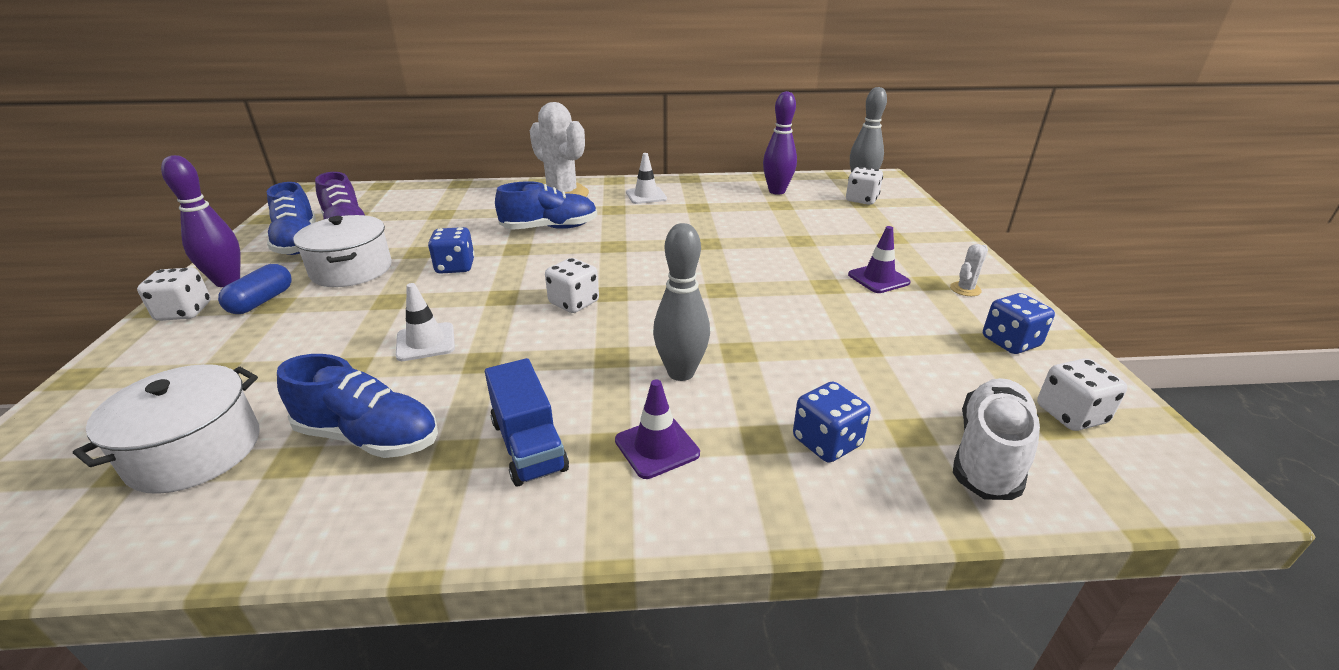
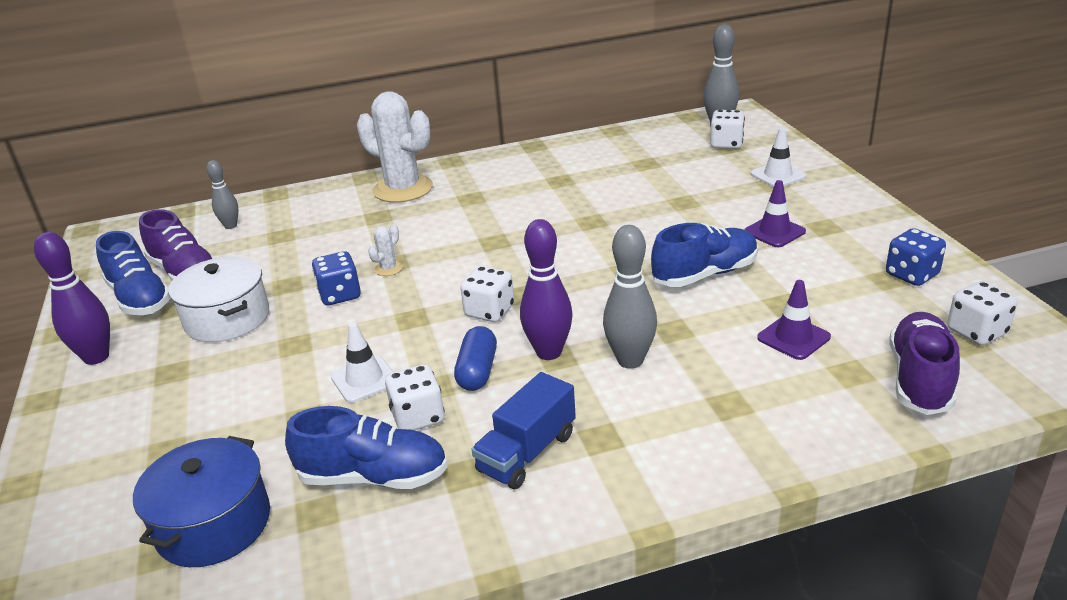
camera: 10 degrees left, 0 degrees up
white pot [73,364,260,494] -> blue pot [133,436,270,567]
white dice [137,268,211,321] -> white dice moved to [385,364,445,430]
blue capsule [218,264,291,314] -> blue capsule moved to [454,326,497,391]
blue truck [485,358,569,487] -> blue truck turned 75 degrees clockwise [472,372,576,489]
blue shoe [495,181,597,230] -> blue shoe moved to [651,223,758,287]
purple traffic cone [615,379,700,479] -> purple traffic cone moved to [757,280,831,360]
white traffic cone [626,153,667,204] -> white traffic cone moved to [751,128,806,187]
purple bowling pin [763,91,797,194] -> purple bowling pin moved to [520,219,573,360]
blue dice [793,382,871,463] -> none
white cactus [950,244,988,296] -> white cactus moved to [368,224,403,276]
white shoe [953,378,1040,500] -> purple shoe [889,312,960,415]
none -> grey bowling pin [207,160,239,229]

